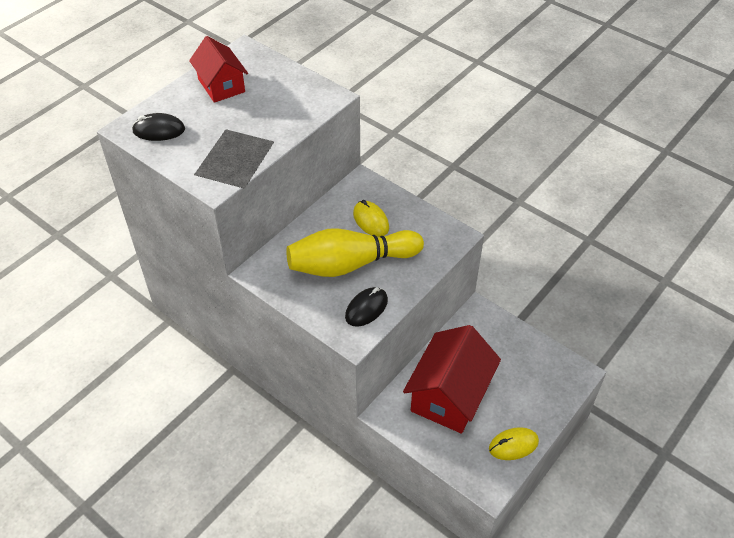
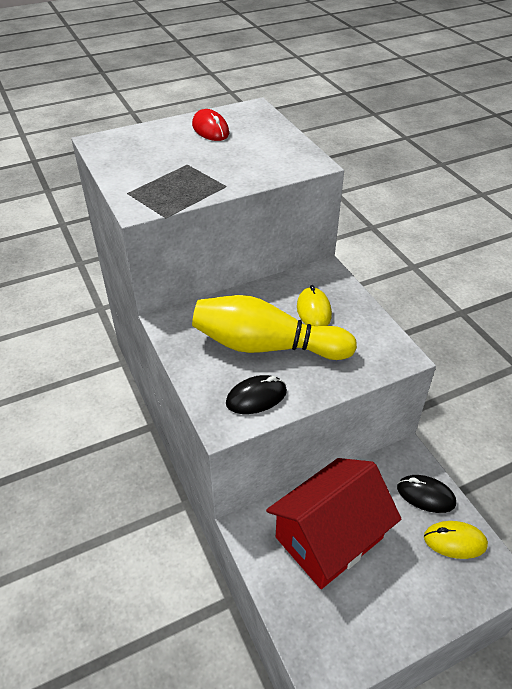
camera: 25 degrees right, 5 degrees down
black mouse [132,113,185,141] -> black mouse moved to [397,475,456,513]
red house [189,36,248,103] -> red mouse [192,109,229,141]
yellow mouse [489,427,539,460] -> yellow mouse moved to [424,521,488,559]

